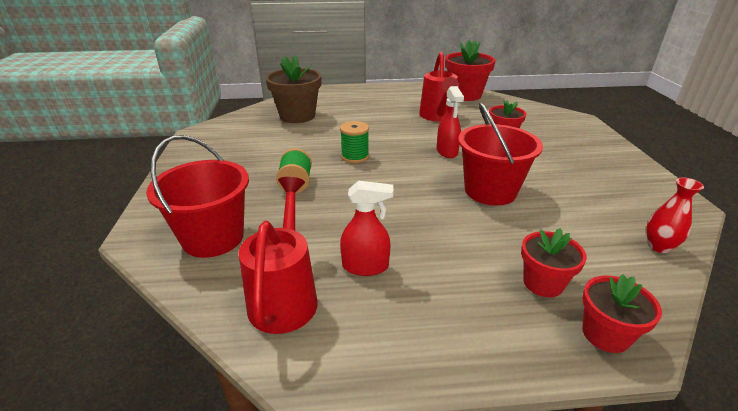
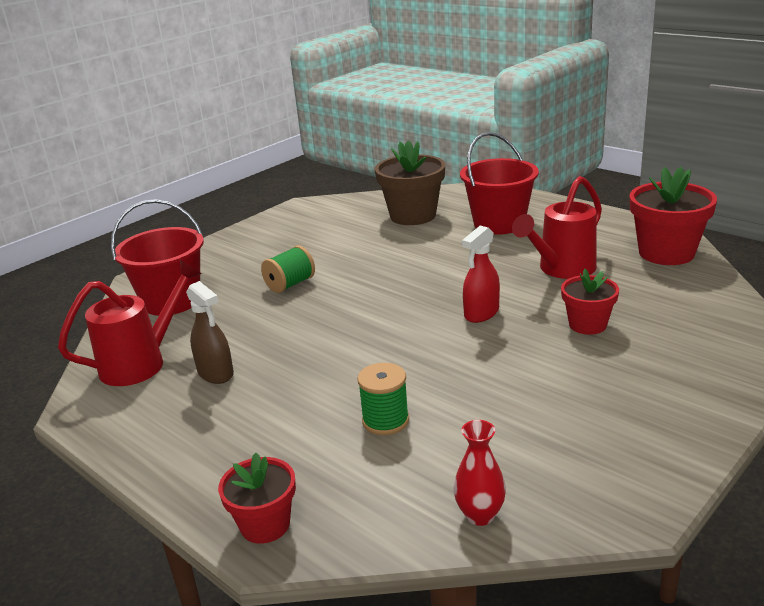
camera: 50 degrees right, 5 degrees down
green spool [340,121,369,163] -> green spool moved to [357,363,409,435]
red spray bottle [340,181,393,276] -> brown spray bottle [186,281,234,384]
red bucket [458,102,543,206] -> red bucket moved to [460,132,539,235]
red flower pot [521,228,587,297] -> none

